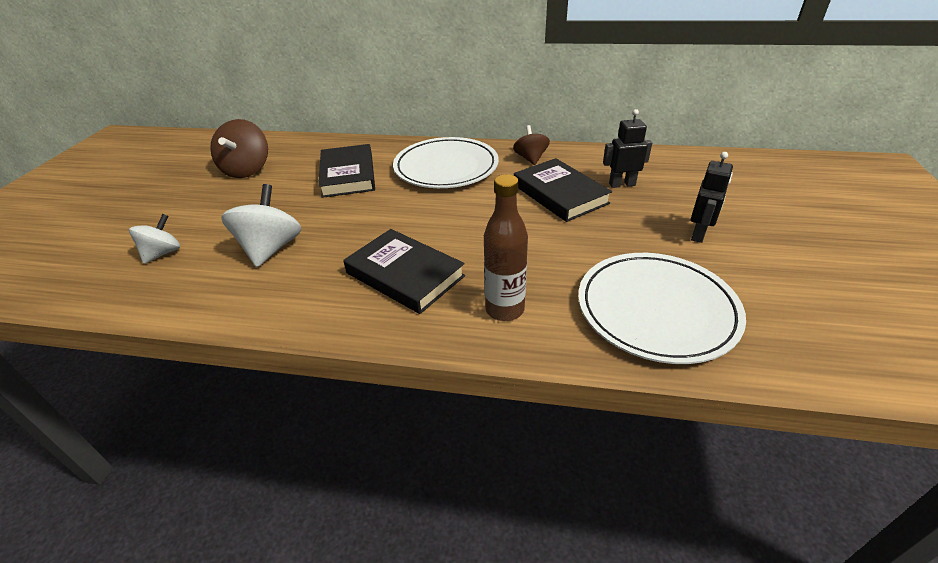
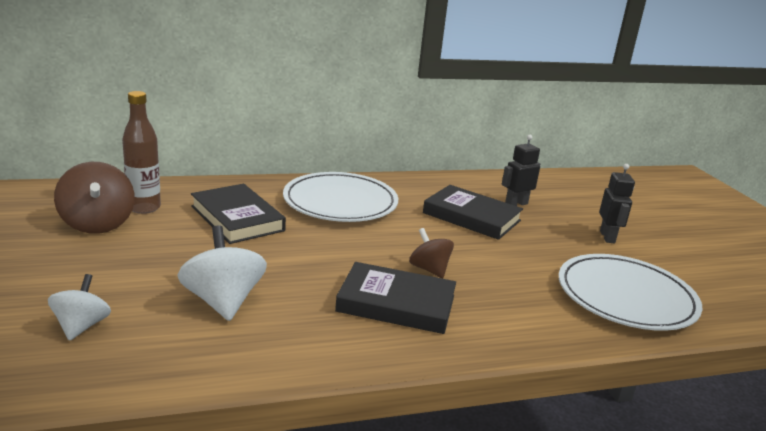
camera: 30 degrees left, 15 degrees down
brown bottle [484,174,528,321] -> brown bottle moved to [122,91,161,214]
brown spinning top [513,125,550,165] -> brown spinning top moved to [409,228,454,278]

